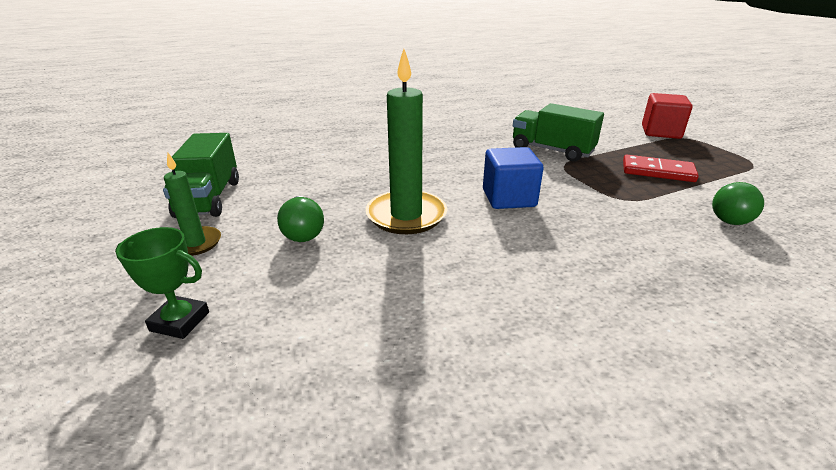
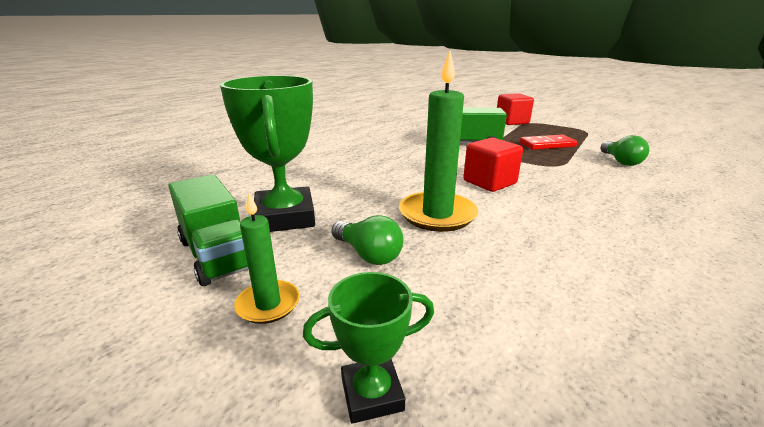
camera: 30 degrees left, 5 degrees down
blue cube [483,147,543,209] -> red cube [463,137,523,192]
none -> green trophy [220,75,315,232]

